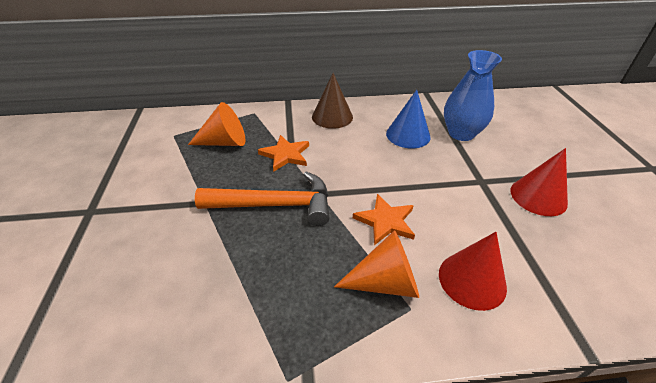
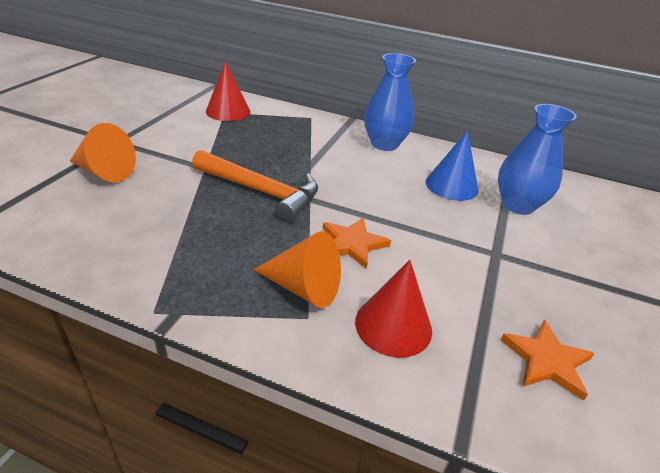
camera: 25 degrees right, 5 degrees down
orange cone [188,102,245,146] -> orange cone moved to [70,123,136,182]
orange star [258,135,309,172] -> orange star moved to [500,320,595,401]
brown cone [312,73,353,129] -> blue vase [364,53,416,151]
red cone [510,148,568,216] -> red cone moved to [206,61,251,121]

